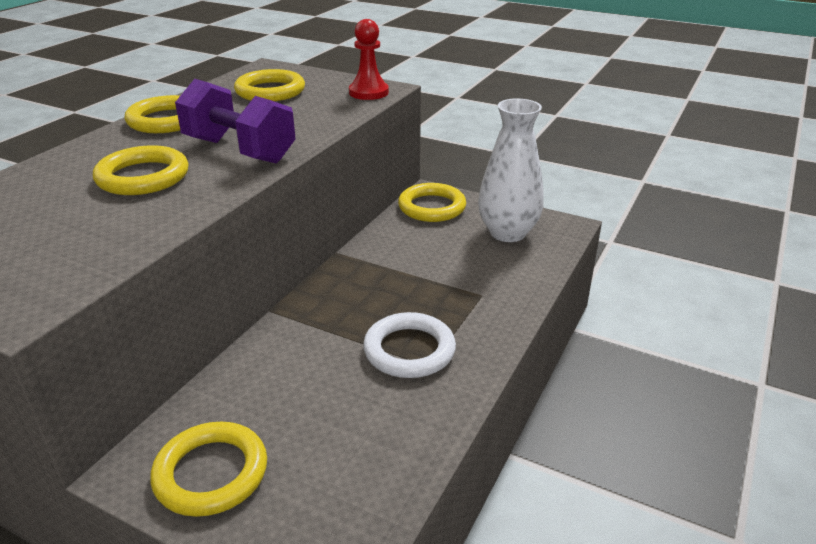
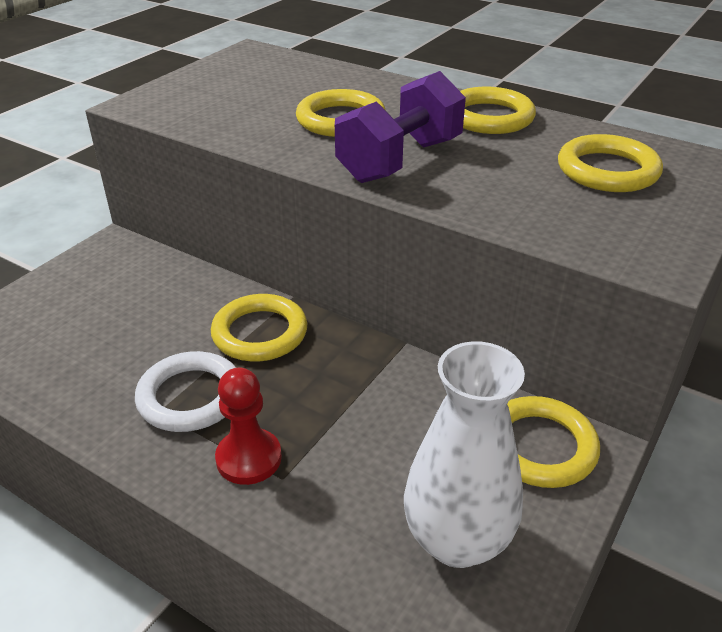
camera: 95 degrees right, 5 degrees up
yellow ring [150,422,267,517] -> yellow ring moved to [211,294,307,362]
red pawn [349,19,389,100] -> red pawn moved to [215,368,282,485]

